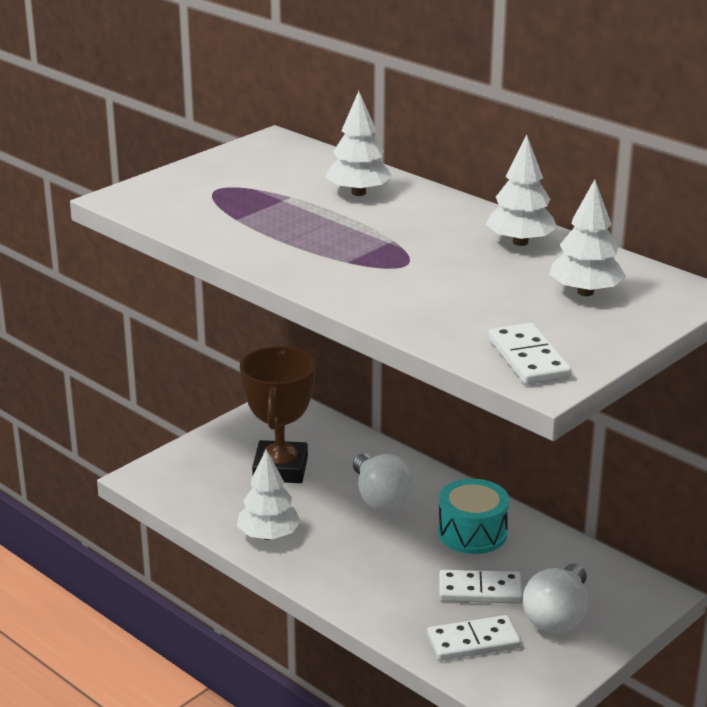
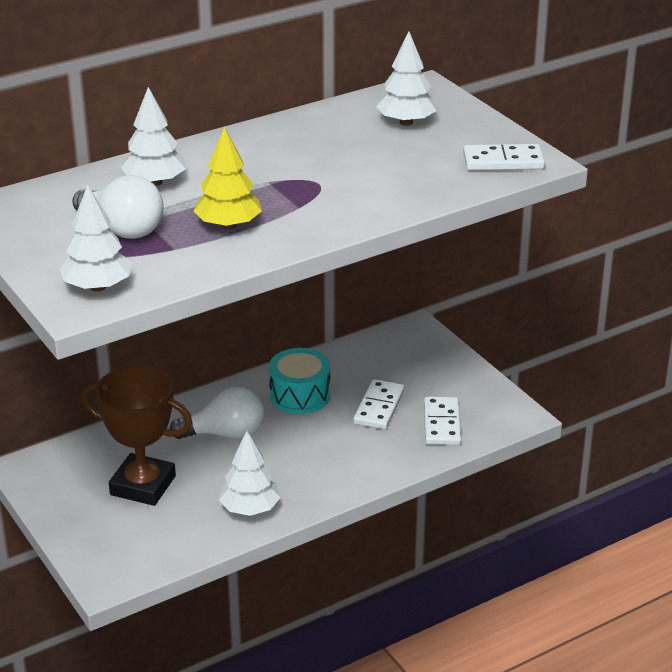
camera: 75 degrees left, 5 degrees up
white tree [486,135,558,246] -> white tree moved to [59,185,132,292]
white light bulb [523,564,588,633] -> white light bulb moved to [72,175,164,239]
none -> yellow tree [194,127,262,229]

